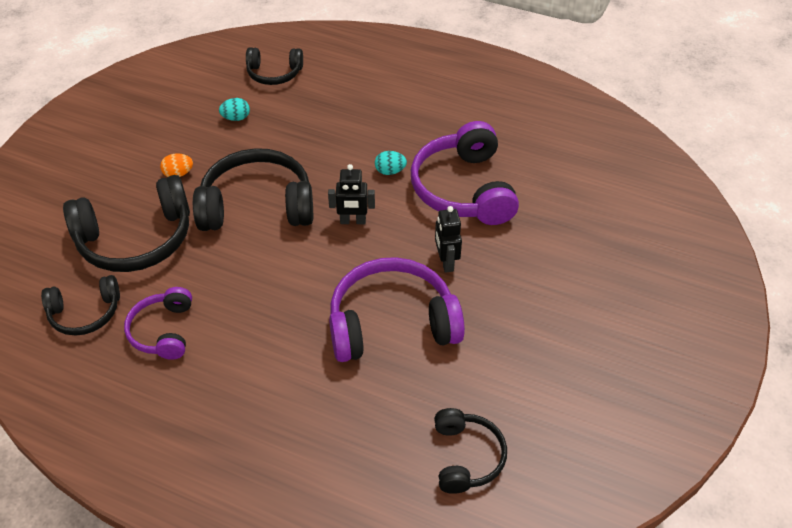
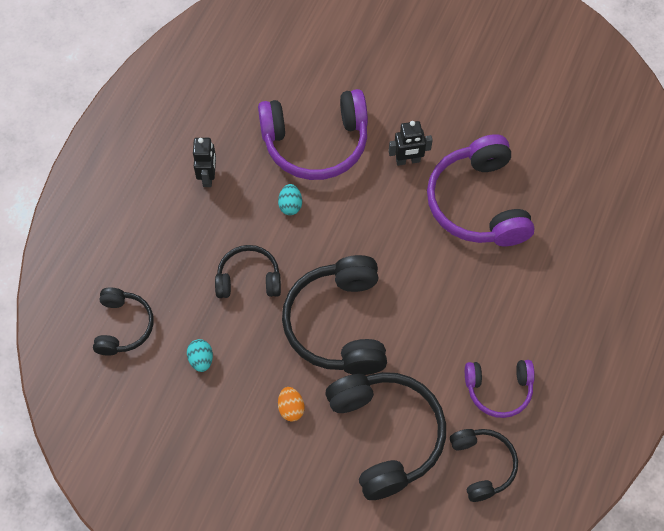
camera: 90 degrees left, 15 degrees up
black robot [328,164,375,224] -> black robot moved to [193,138,216,187]
black headphones [434,408,507,494] -> black headphones moved to [215,245,281,298]

